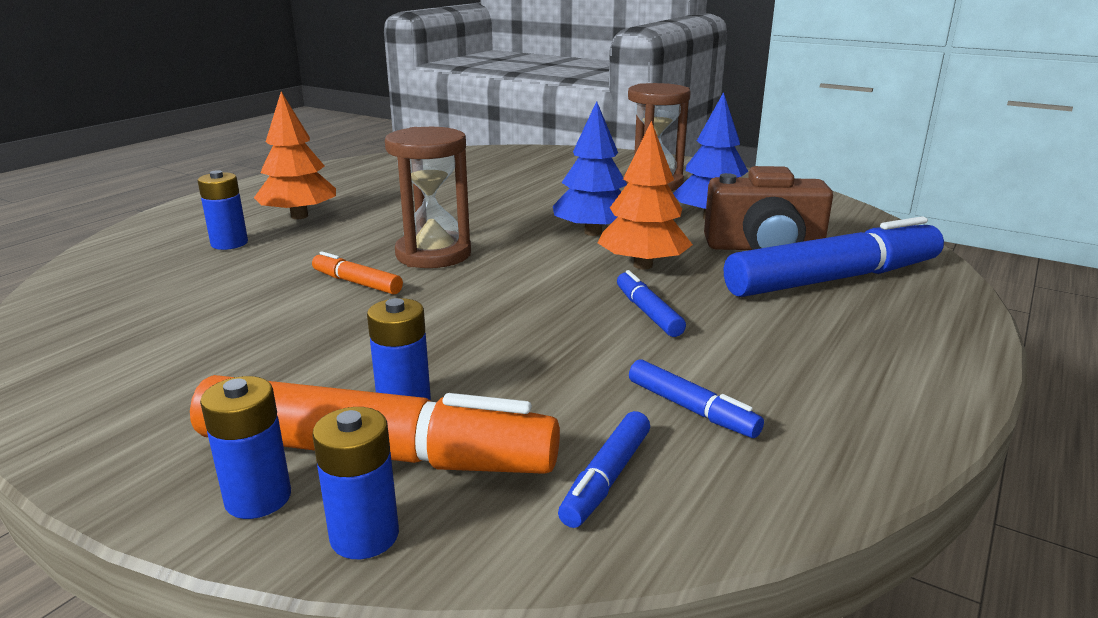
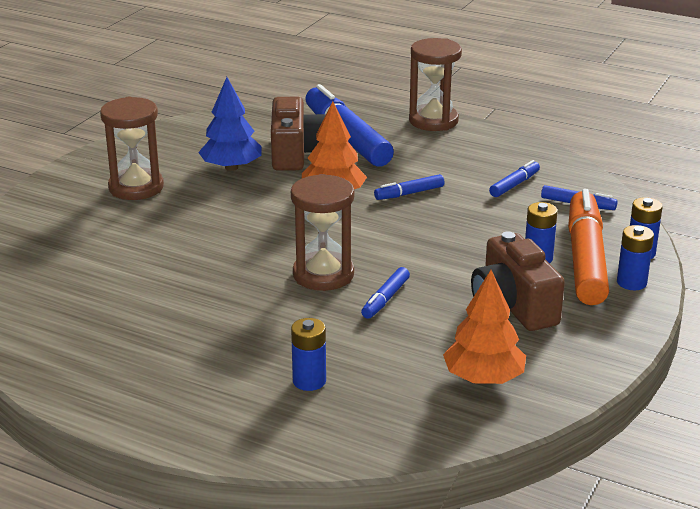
camera: 95 degrees left, 5 degrees up
orange tree [254,92,336,219] -> orange tree moved to [443,270,526,384]
orange marker [312,251,403,295] -> blue marker [361,267,410,319]
blue tree [553,101,627,236] -> none
none -> brown hourglass [409,38,462,131]
none -> brown camera [471,231,565,331]

